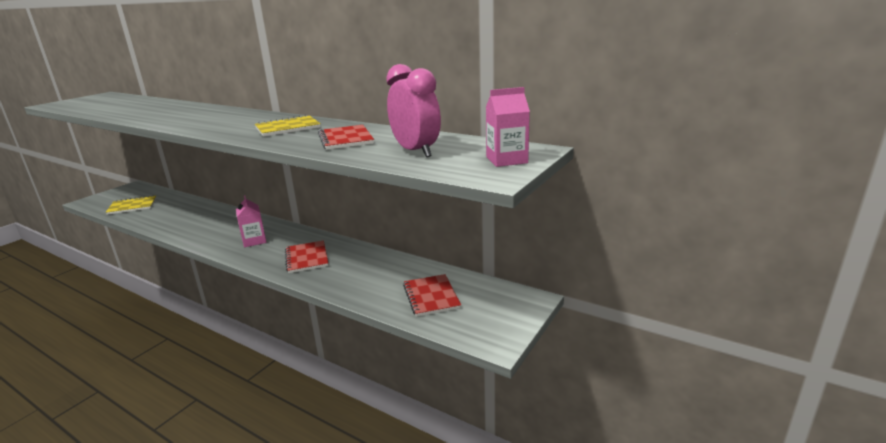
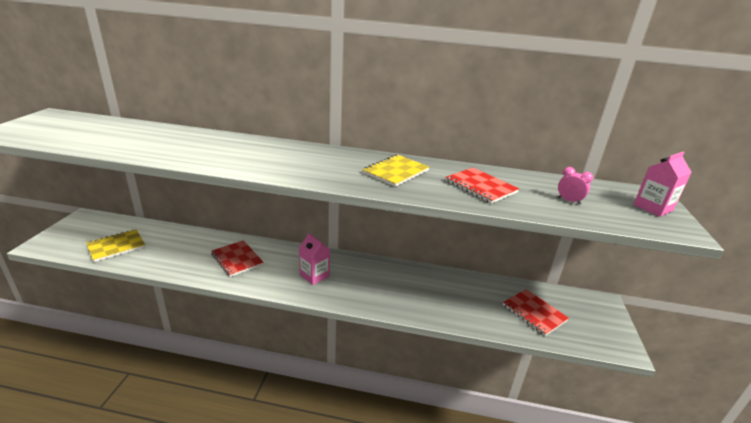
camera: 25 degrees left, 5 degrees up
red notebook [285,240,329,273] -> red notebook moved to [211,240,264,277]
pink clock [386,64,441,157] -> pink clock [558,167,593,205], size x0.47

